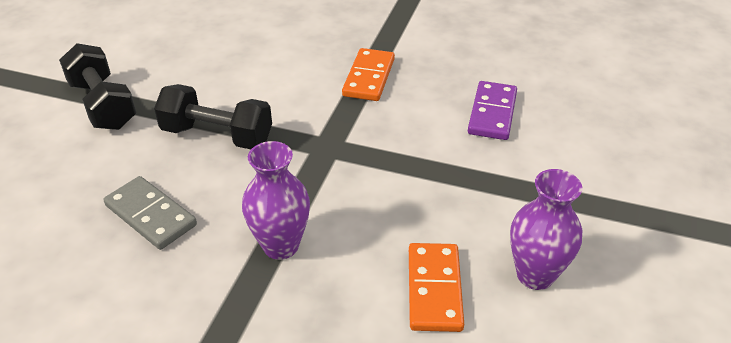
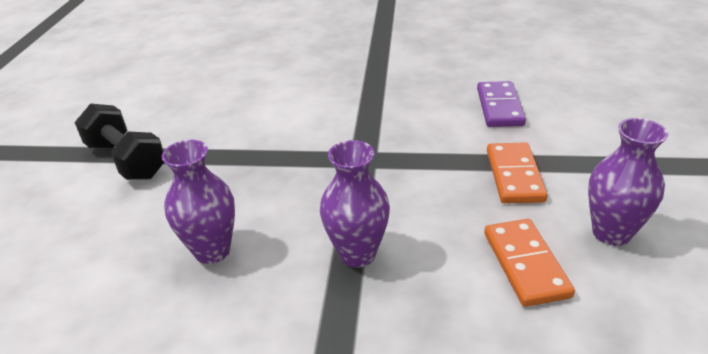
camera: 10 degrees left, 5 degrees down
grey domino [103,176,197,250] -> purple vase [162,140,235,264]
black dumbbell [154,84,272,149] -> none
orange domino [342,48,395,101] -> orange domino moved to [487,142,548,203]

